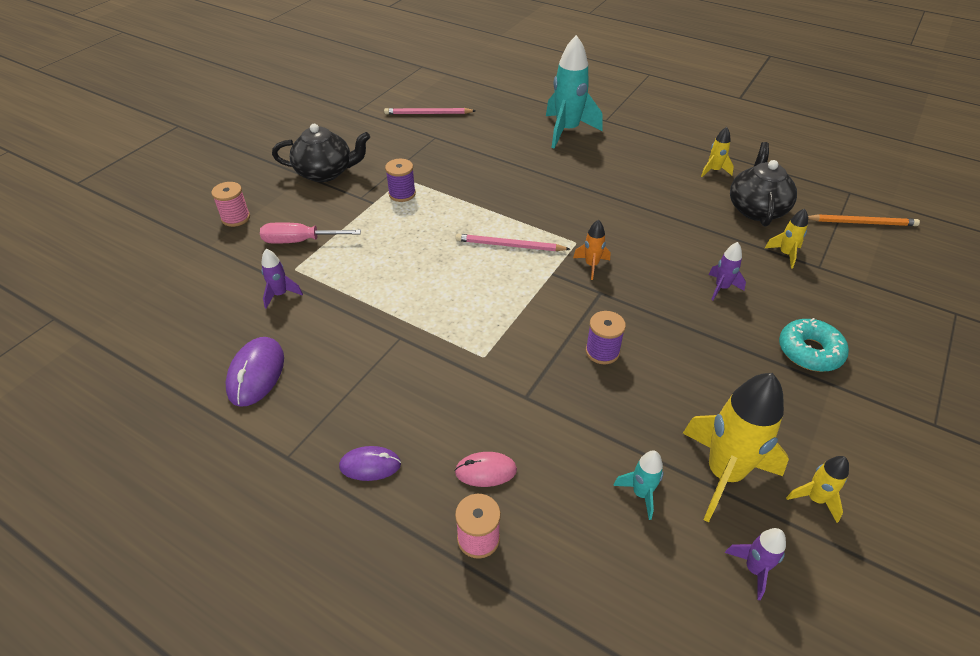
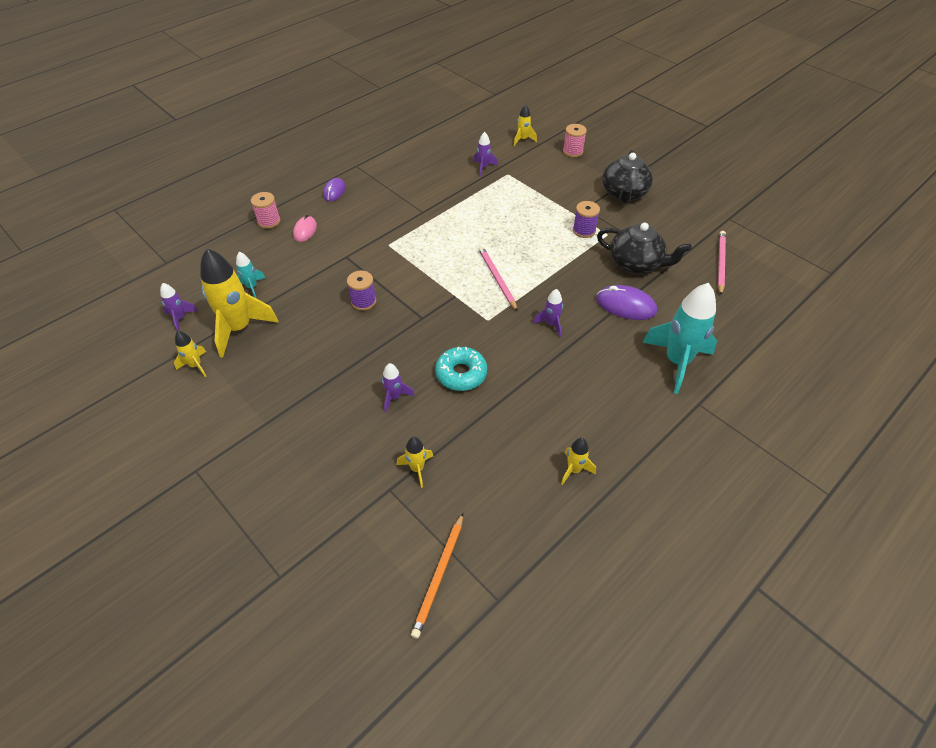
camera: 105 degrees right, 5 degrees up
purple mouse [226,337,284,407] -> purple mouse moved to [596,285,657,320]
pink screwdriver [260,222,361,244] -> none
pink pencil [455,234,570,251] -> pink pencil turned 45 degrees counterclockwise [478,246,518,311]
orange rocket [573,220,610,280] -> none
black teapot [730,142,797,226] -> black teapot moved to [597,223,692,274]
turquoise donut [779,318,849,372] -> turquoise donut moved to [435,347,487,391]
none -> yellow rocket [514,104,537,146]
none -> purple rocket [533,289,563,337]

